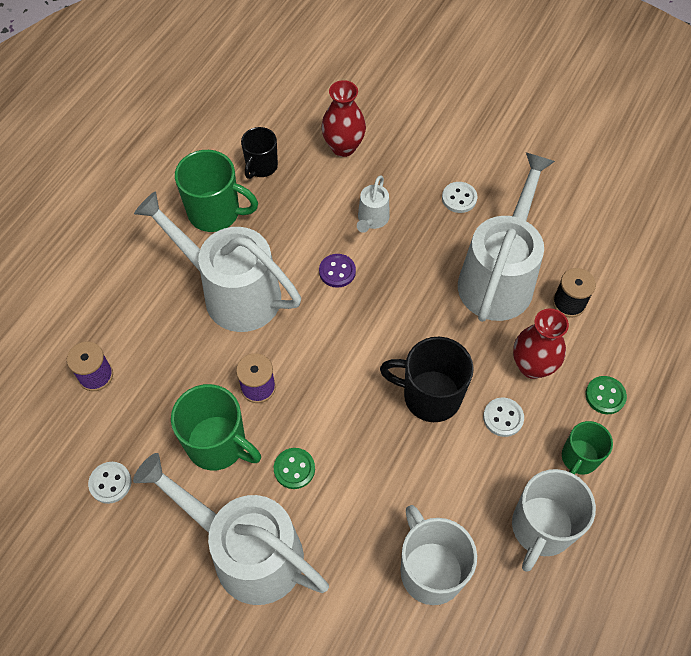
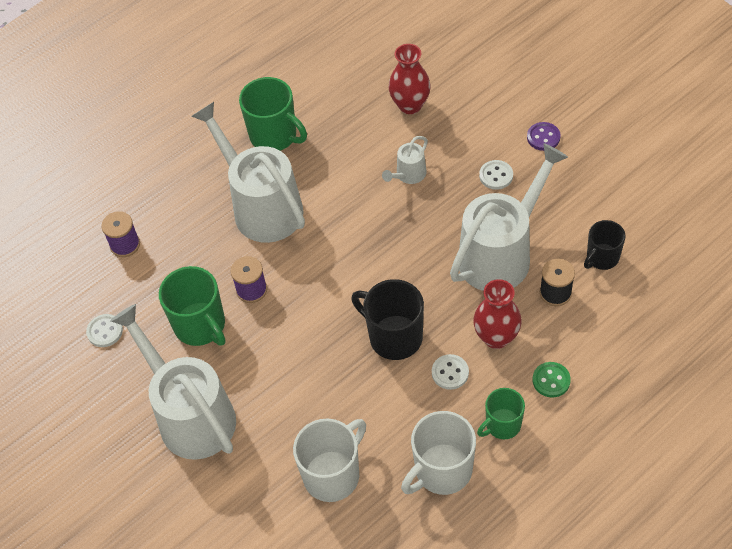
camera: 25 degrees right, 5 degrees down
black mug [241,127,278,179] -> black mug moved to [584,220,626,270]
green button [274,448,315,489] -> none
purple button [319,254,356,288] -> purple button moved to [527,122,561,151]
white mug [400,505,477,605] -> white mug turned 45 degrees clockwise [293,419,366,502]

